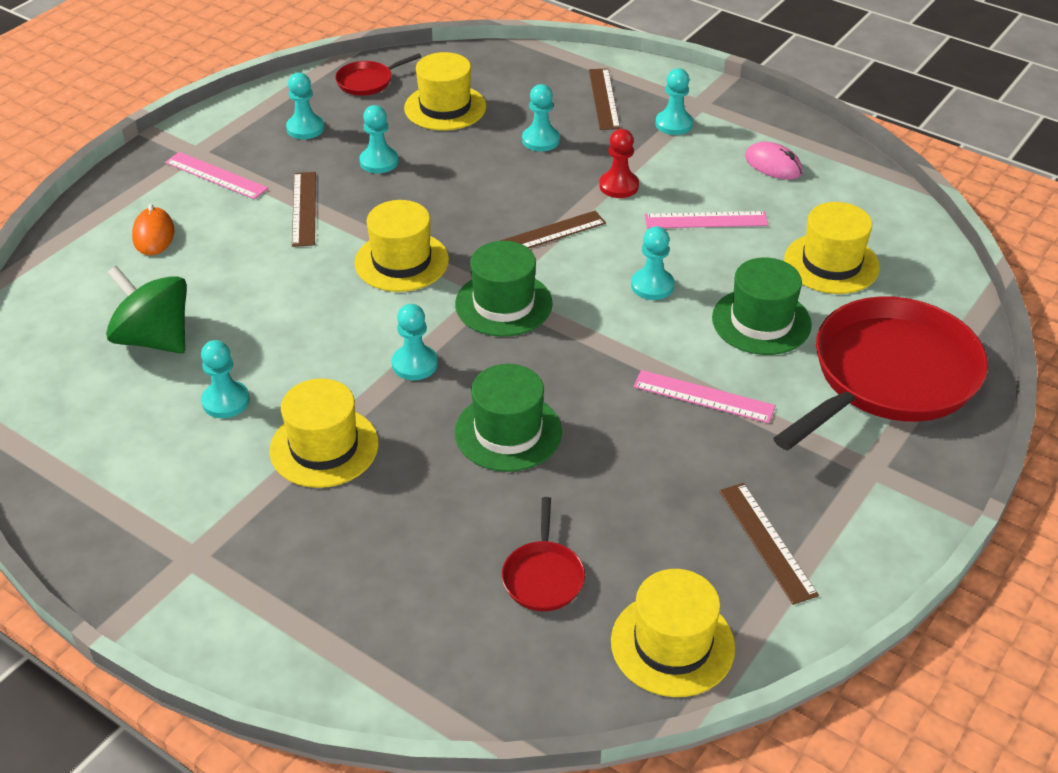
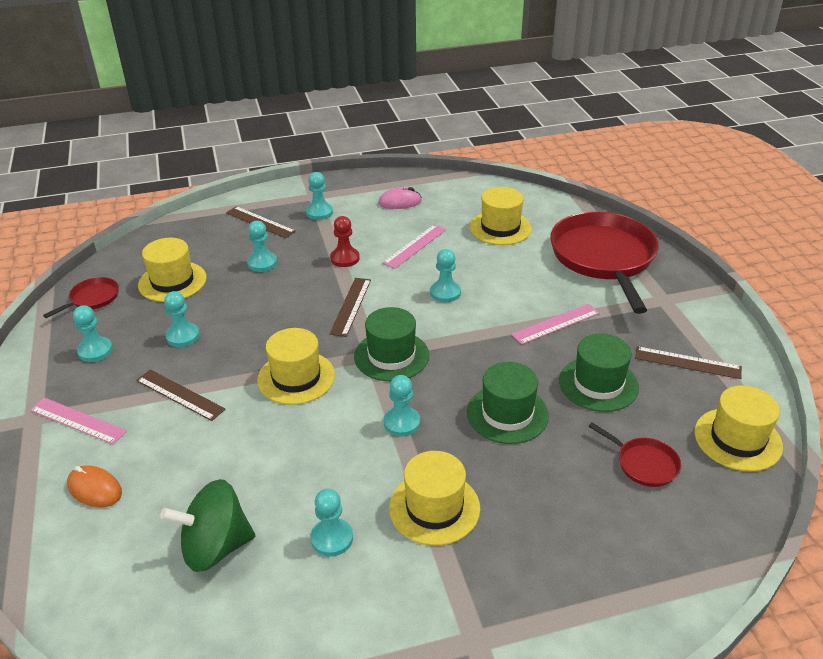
camera: 50 degrees left, 5 degrees down
pink ruler [165,152,268,200] -> pink ruler turned 45 degrees clockwise [30,398,127,445]
red pan [335,53,421,96] -> red pan turned 150 degrees counterclockwise [43,277,119,318]
green hat [712,258,812,355] -> green hat moved to [559,333,639,412]

